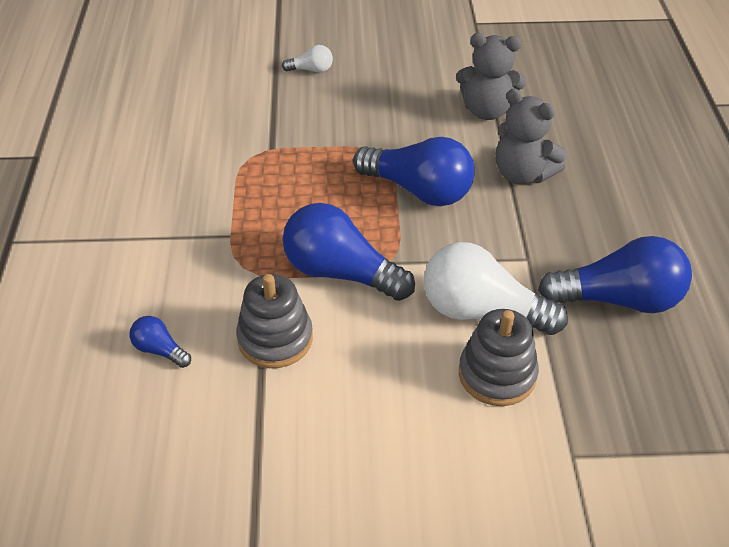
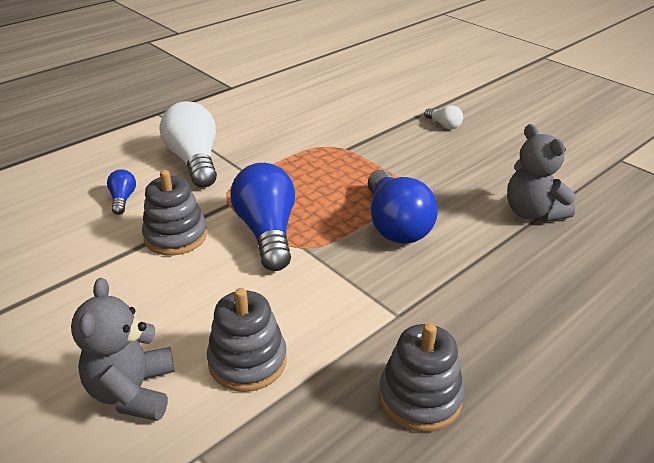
camera: 50 degrees right, 10 degrees down
white light bulb [424,242,568,335] -> white light bulb moved to [160,101,217,188]
grey teddy bear [496,89,567,185] -> grey teddy bear moved to [71,278,174,421]
blue light bulb [538,236,692,313] -> grey stacking toy [379,323,464,432]

